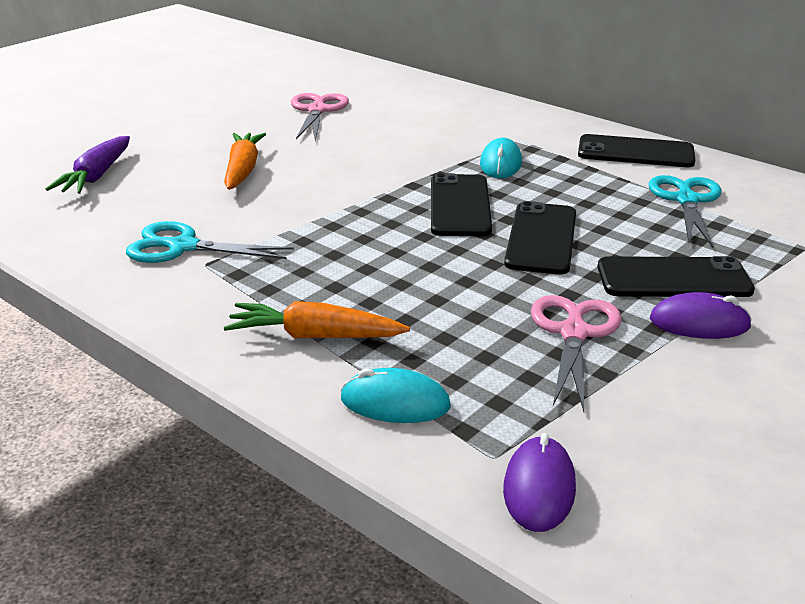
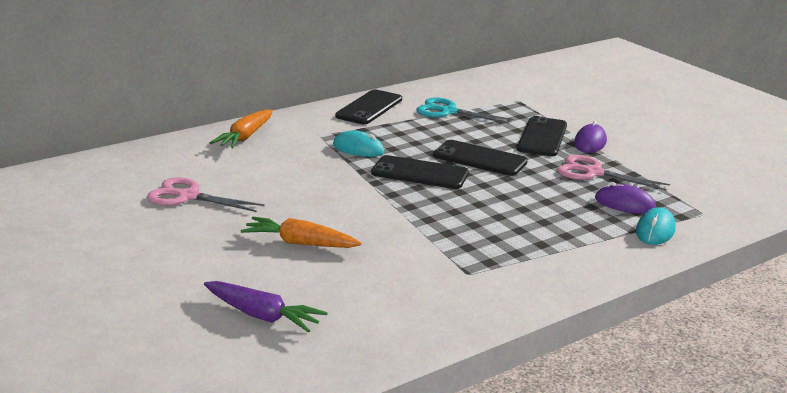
camera: 75 degrees left, 5 degrees down
turquoise scissors [126,221,293,263] -> none
orange carrot [224,301,410,338] -> orange carrot moved to [210,109,273,148]
purple mouse [503,433,576,532] -> purple mouse moved to [595,182,656,214]

